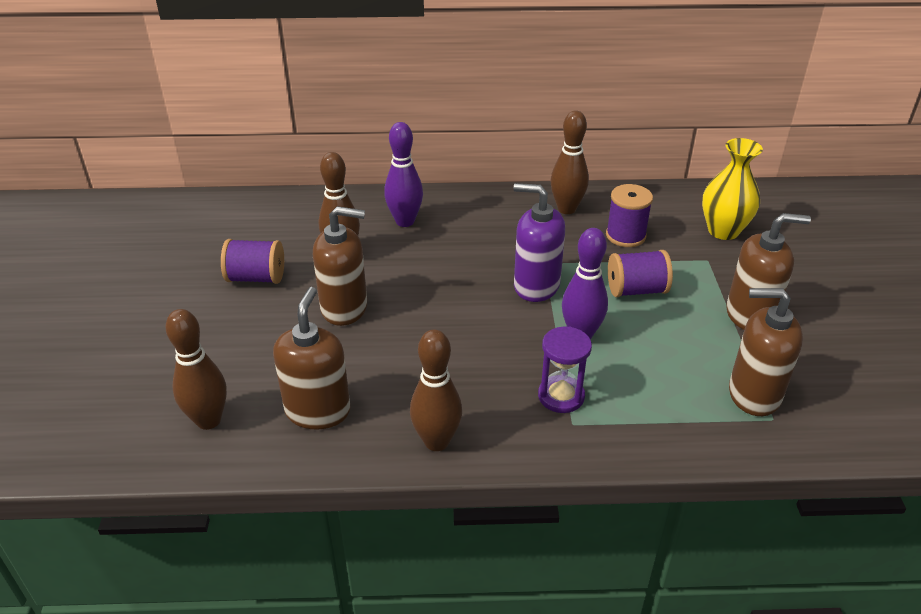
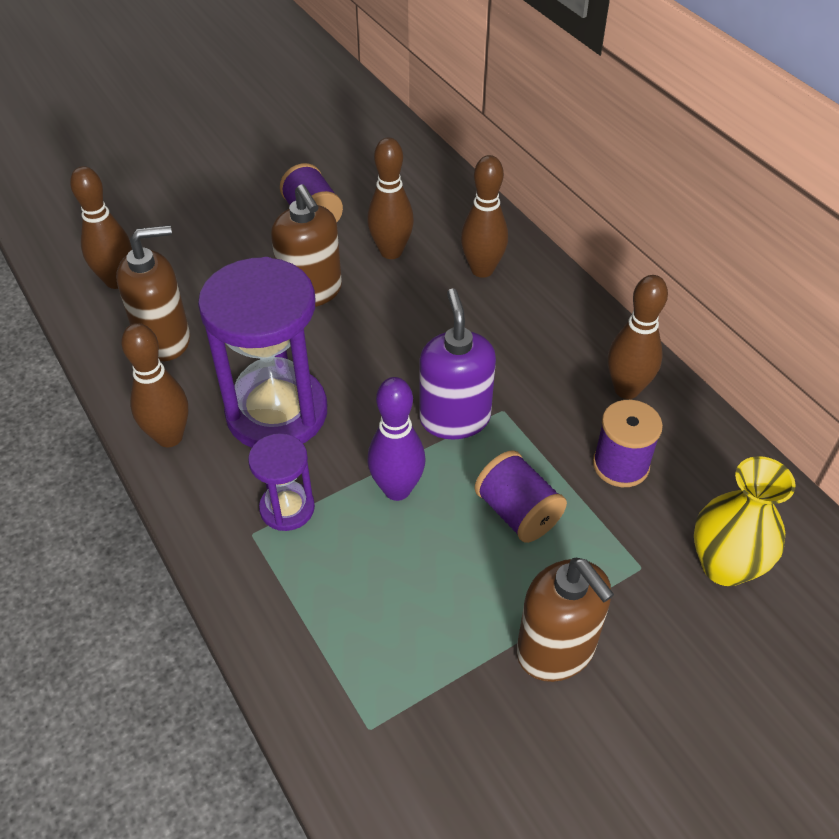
camera: 60 degrees right, 10 degrees up
purple bowling pin [384,122,423,227] -> brown bowling pin [461,155,508,278]
brown soap dispenser [729,288,803,416] -> none
none -> purple hourglass [198,257,327,448]

